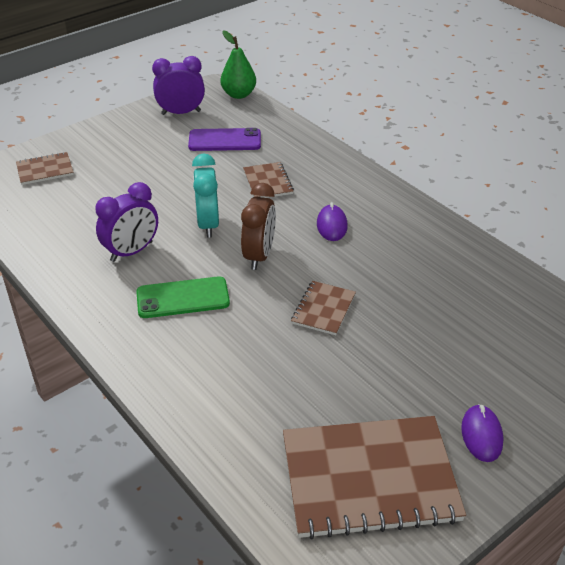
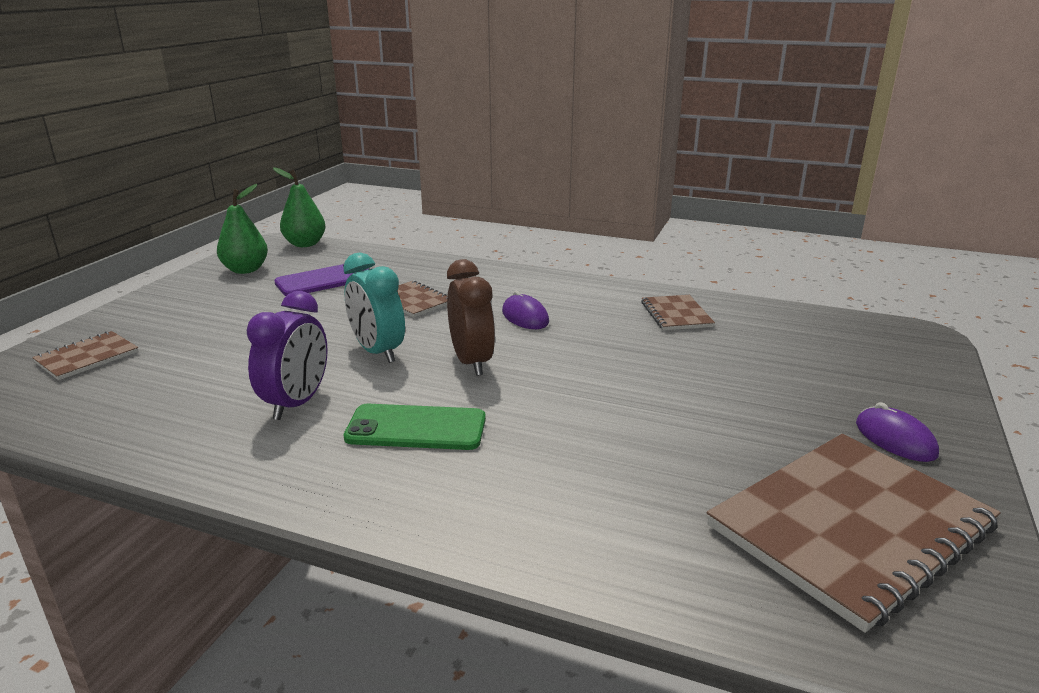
camera: 30 degrees left, 15 degrees down
green phone [136,276,230,318] -> green phone turned 45 degrees clockwise [344,404,486,450]
purple clock [152,56,205,115] -> green pear [217,184,268,274]
brown notebook [291,281,356,335] -> brown notebook moved to [641,295,715,330]

